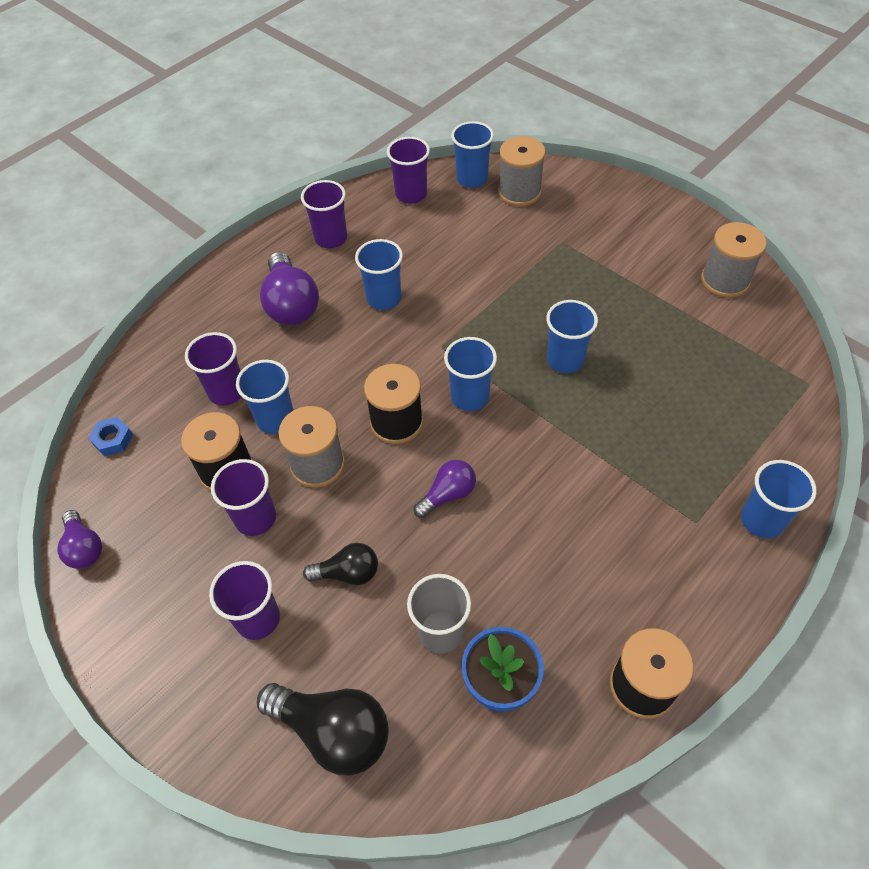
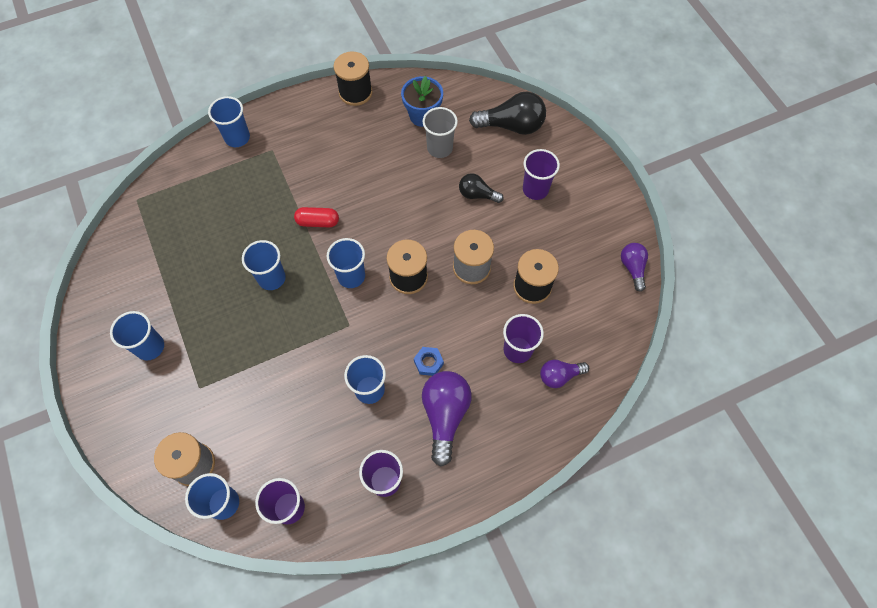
camera: 160 degrees left, 10 degrees up
blue nut [89,417,133,456] -> blue nut moved to [414,347,444,376]
purple cup [211,459,276,536] -> none
blue cup [236,360,293,434] -> blue cup moved to [110,311,164,360]
black light bulb [257,683,389,776] -> black light bulb turned 135 degrees clockwise [469,92,546,135]
purple light bulb [413,460,476,518] -> purple light bulb moved to [540,360,589,388]
grey spool [701,222,767,298] -> none
none -> red capsule [294,207,339,227]

